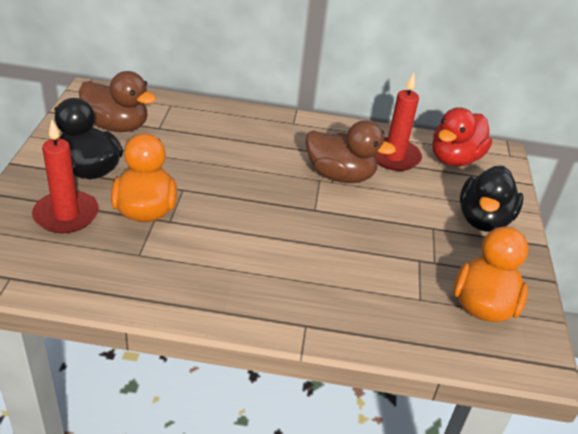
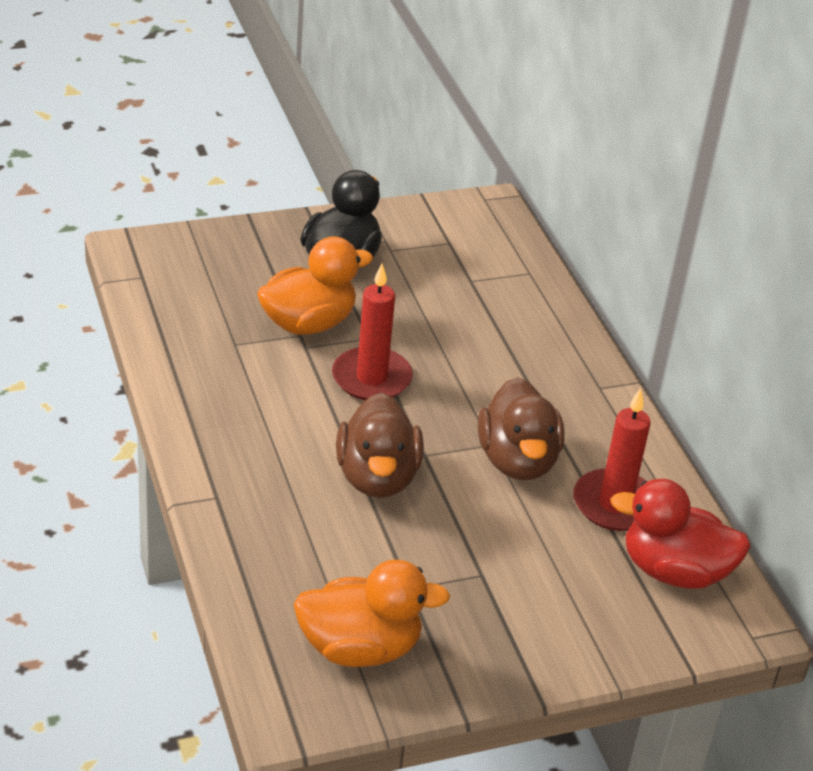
camera: 65 degrees right, 0 degrees up
red candle [32,120,99,233] -> red candle moved to [332,264,413,400]
brown duck [79,71,156,132] -> brown duck moved to [336,392,424,498]
black duck [460,166,524,232] -> none

